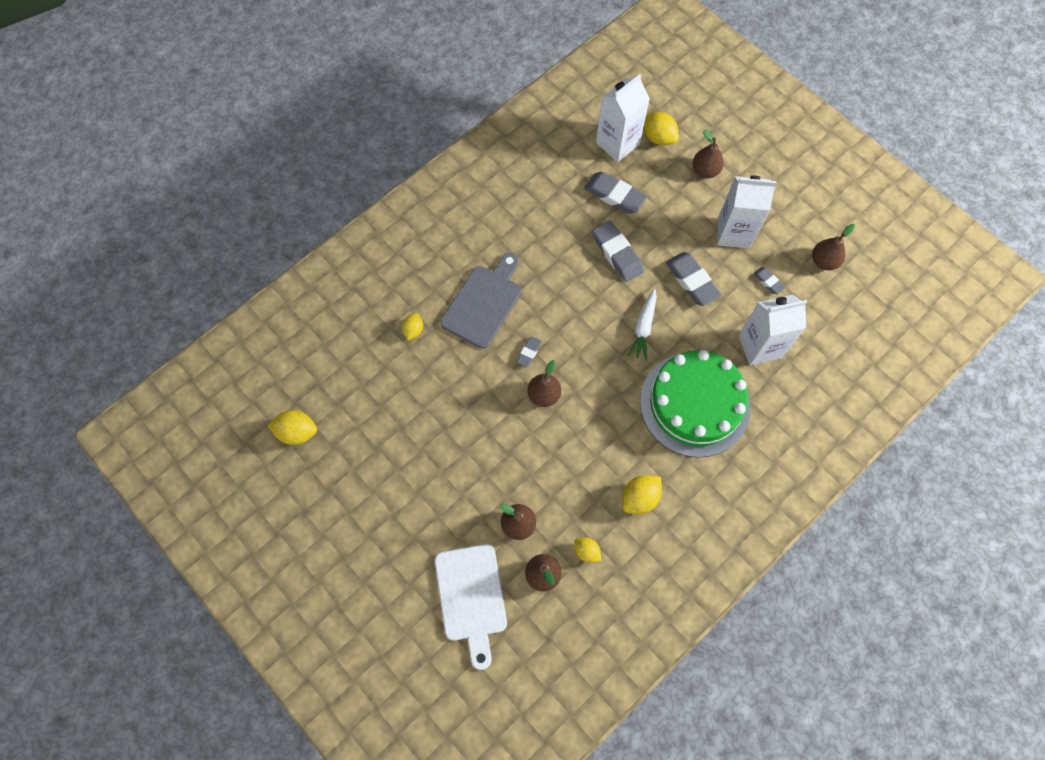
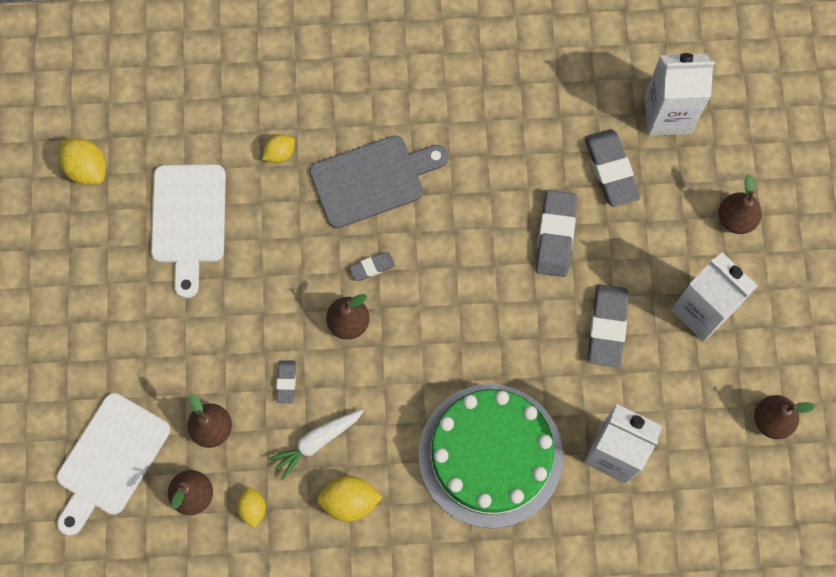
camera: 40 degrees right, 5 degrees up
white carrot [628,289,657,360] -> white carrot moved to [268,409,364,480]
yellow lemon [644,112,679,145] -> none
grey eraser [753,267,786,294] -> grey eraser moved to [276,360,296,403]
none -> white cutting board [151,164,226,298]

